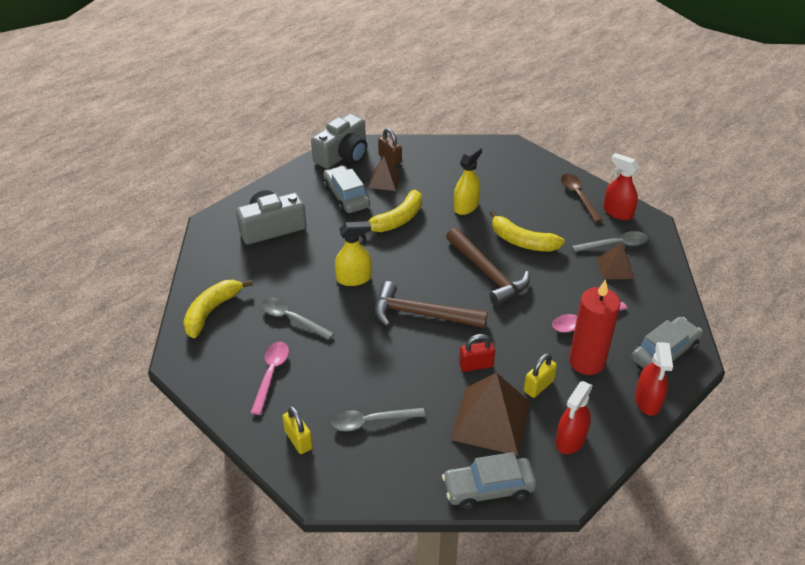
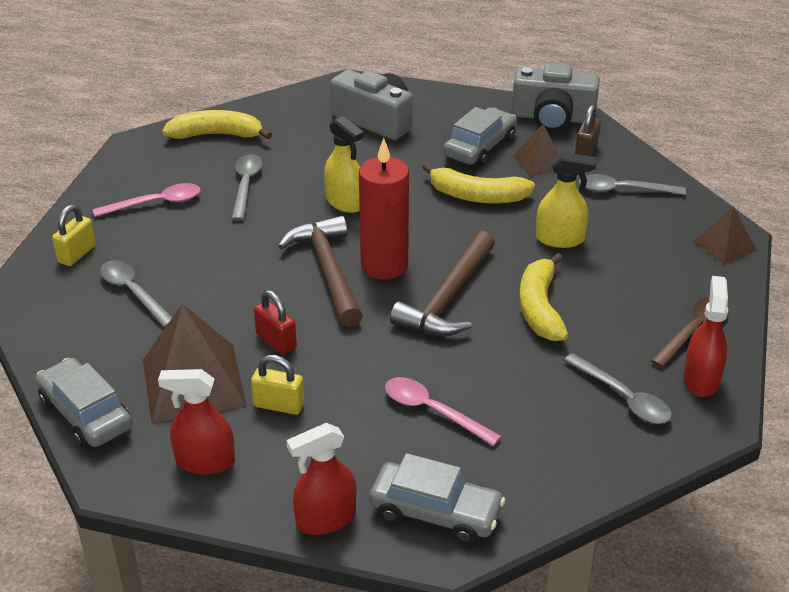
camera: 60 degrees right, 5 degrees down
red candle [569,279,620,375] -> red candle moved to [359,138,409,279]
brown pyramid [597,243,634,280] -> brown pyramid moved to [693,206,756,264]
none -> grey spoon [579,174,686,195]

